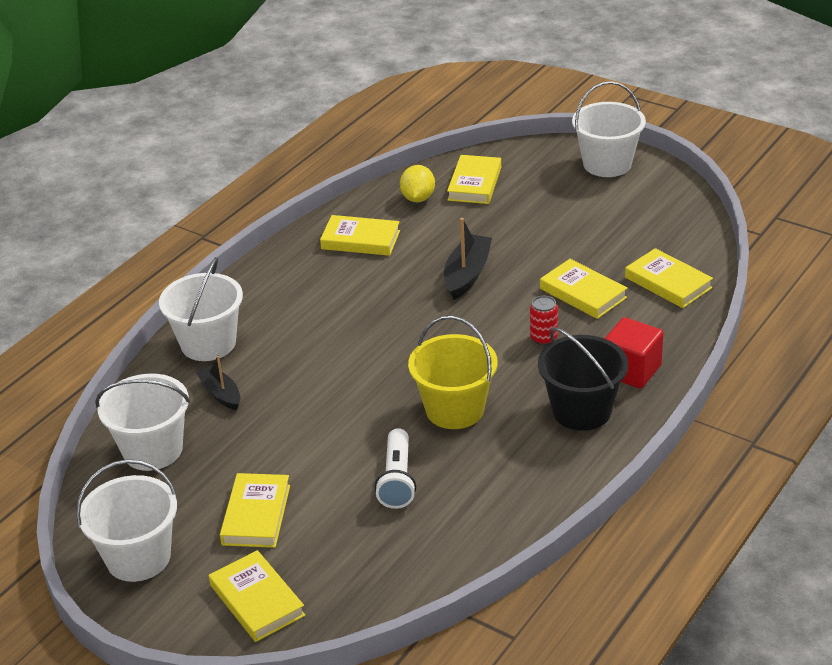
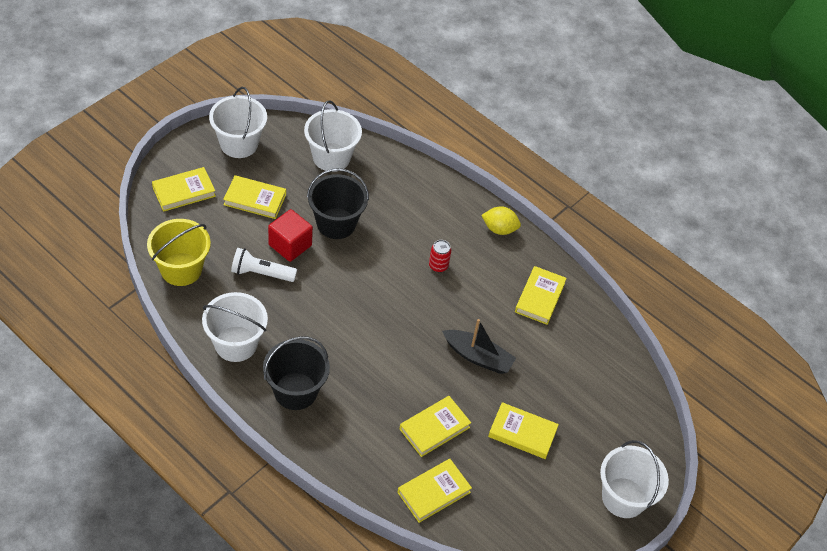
camera: 90 degrees right, 15 degrees up
white bucket [159,257,243,361] -> white bucket moved to [202,292,268,362]
black boat [196,355,240,410] -> none
yellow lemon [400,165,435,202] -> yellow lemon moved to [481,206,521,235]
yellow bucket [408,316,498,429] -> yellow bucket moved to [147,219,211,286]
yellow book [447,155,501,204] -> yellow book moved to [488,402,559,459]
red can [530,296,558,345] -> red can moved to [429,240,451,272]
red cube [604,317,664,389] -> red cube moved to [268,209,313,262]
none -> black bucket [307,168,369,239]

